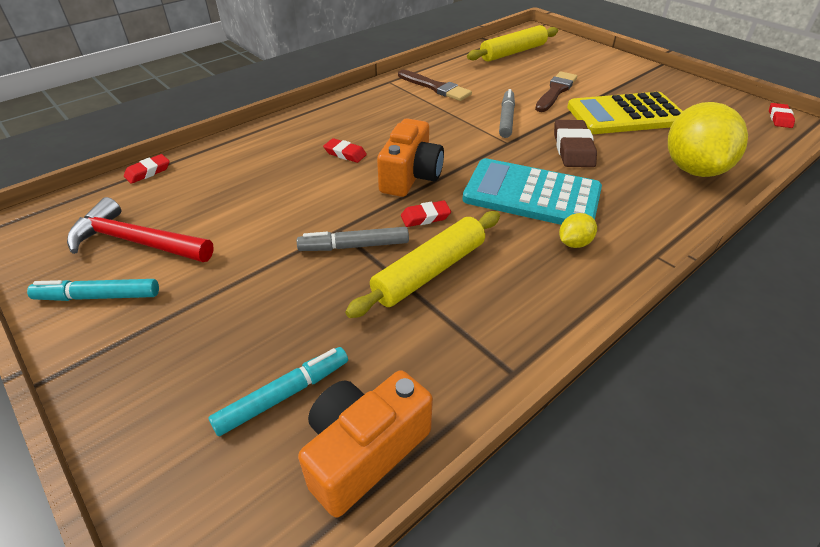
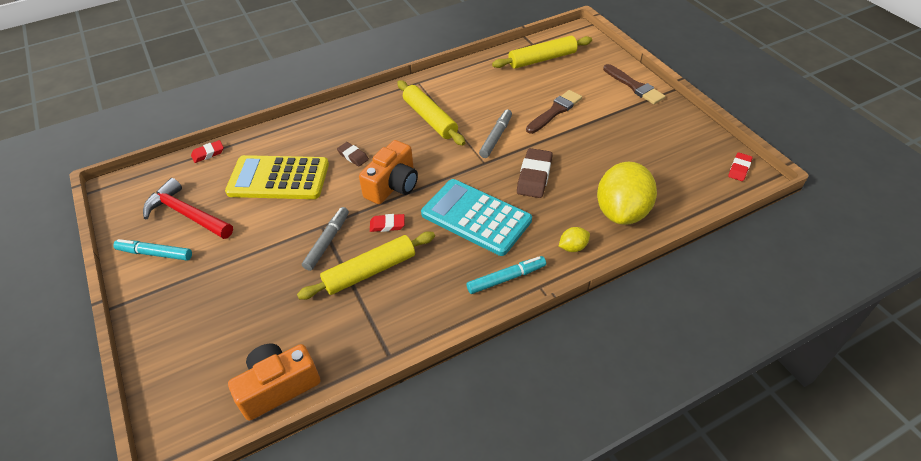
camera: 15 degrees right, 5 degrees up
turquoise marker [208,347,348,436] -> turquoise marker moved to [466,256,546,294]
grey marker [297,227,409,251] -> grey marker turned 105 degrees clockwise [302,207,349,271]
red eraser [323,138,367,163] -> brown eraser [337,142,369,166]
brown brush [398,70,472,101] -> brown brush moved to [603,64,665,104]
yellow lemon [559,213,597,248] -> yellow lemon moved to [559,227,590,252]
yellow calculator [567,92,683,134] -> yellow calculator moved to [225,155,329,199]
none -> yellow rolling pin [397,80,465,146]

